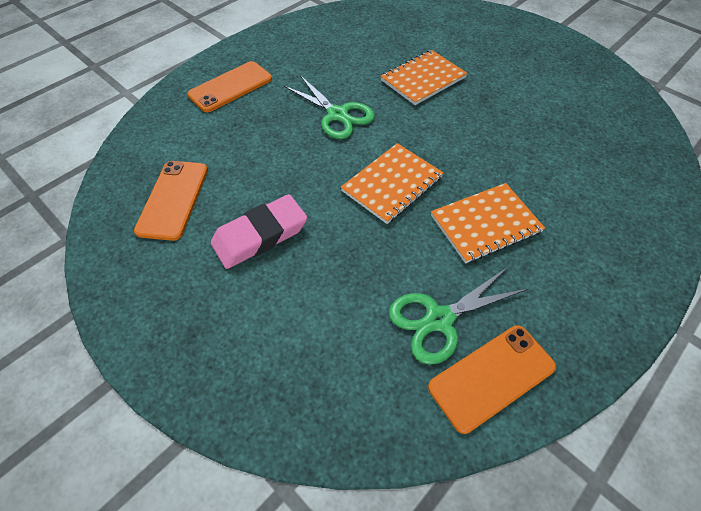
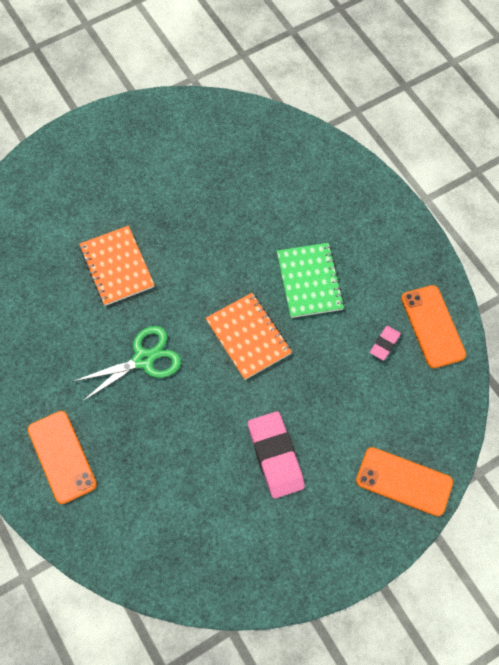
camera: 75 degrees left, 10 degrees up
orange phone [134,161,208,241] -> orange phone moved to [356,447,453,516]
green scissors [389,267,528,365] -> pink eraser [370,326,401,360]
orange notebook [431,183,545,263] -> green notebook [277,243,345,318]

